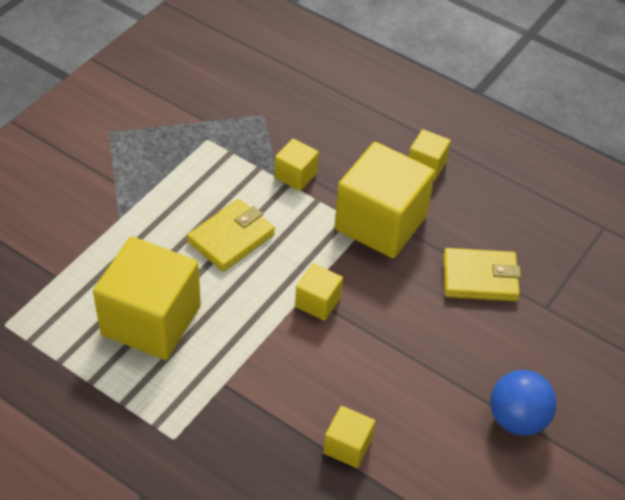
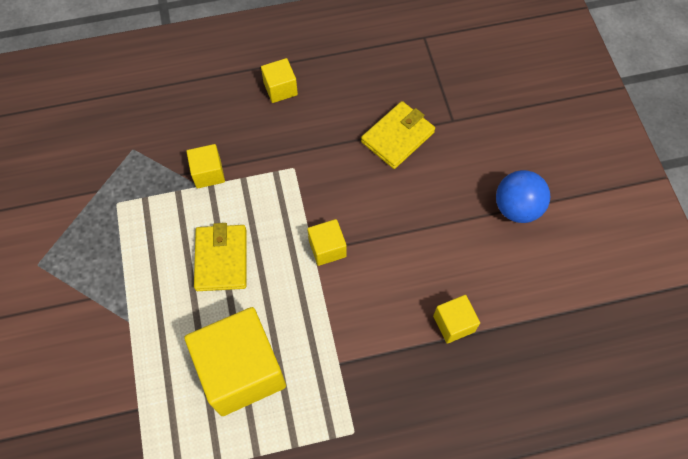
camera: 45 degrees left, 15 degrees up
yellow cube [334,142,435,258] -> none

